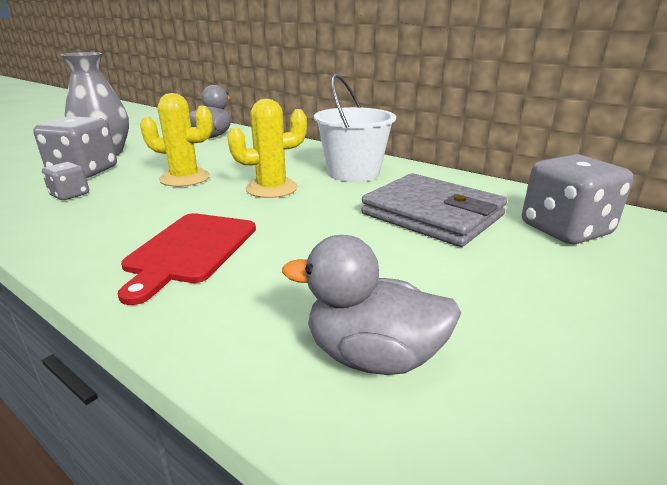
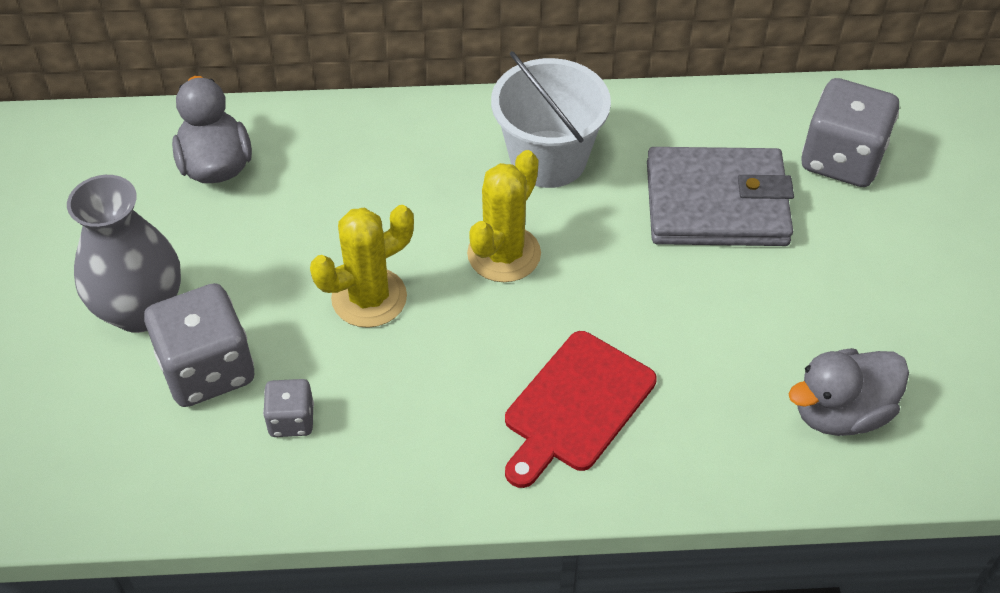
camera: 40 degrees left, 25 degrees up
red cutting board [118,213,256,305] -> red cutting board turned 60 degrees clockwise [505,331,657,488]

